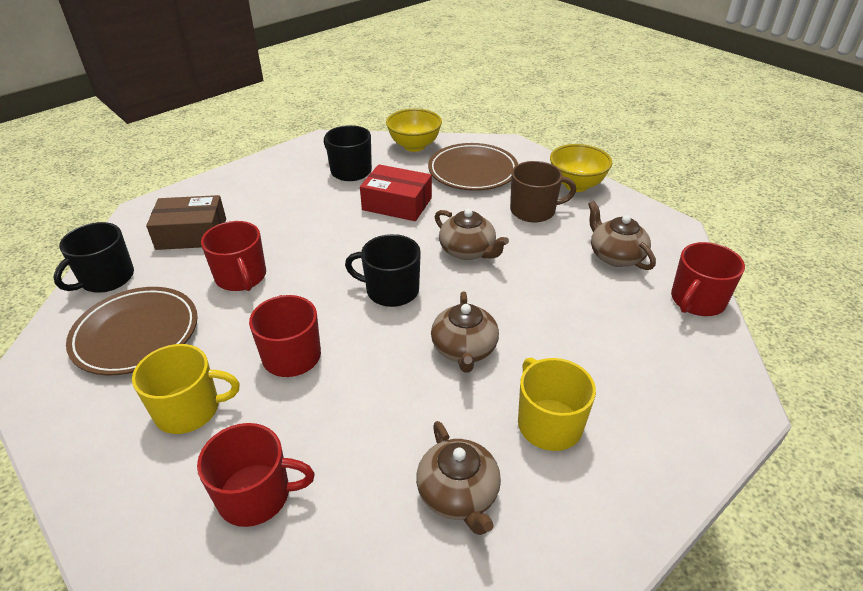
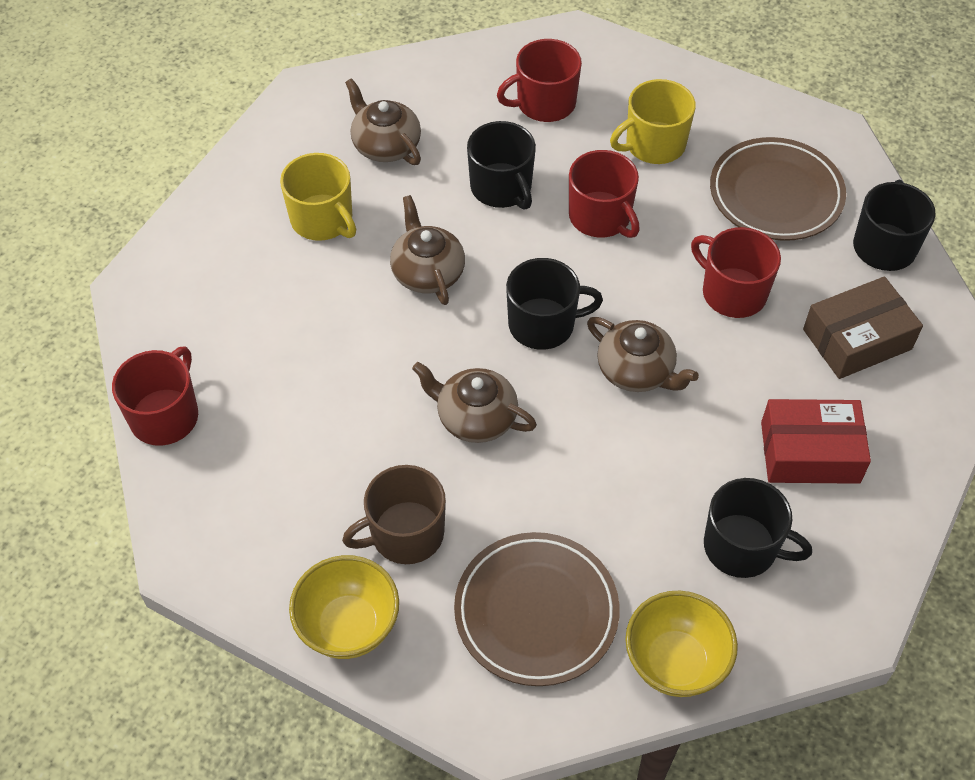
camera: 160 degrees right, 15 degrees up
red box [360,164,432,221] -> red box moved to [761,399,871,484]
brown teapot [588,201,656,270] -> brown teapot moved to [587,317,699,392]
none -> black mug [467,121,536,210]

